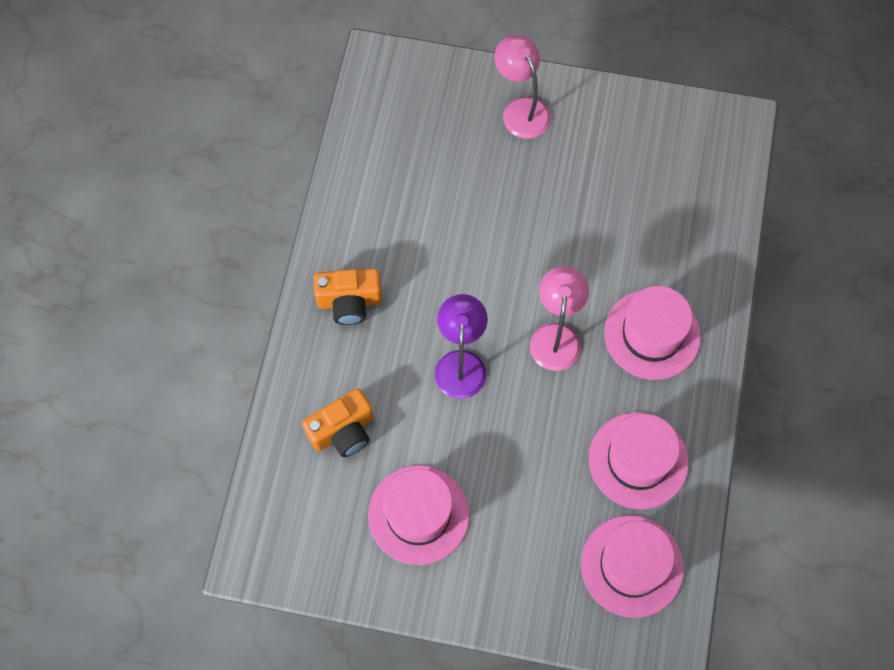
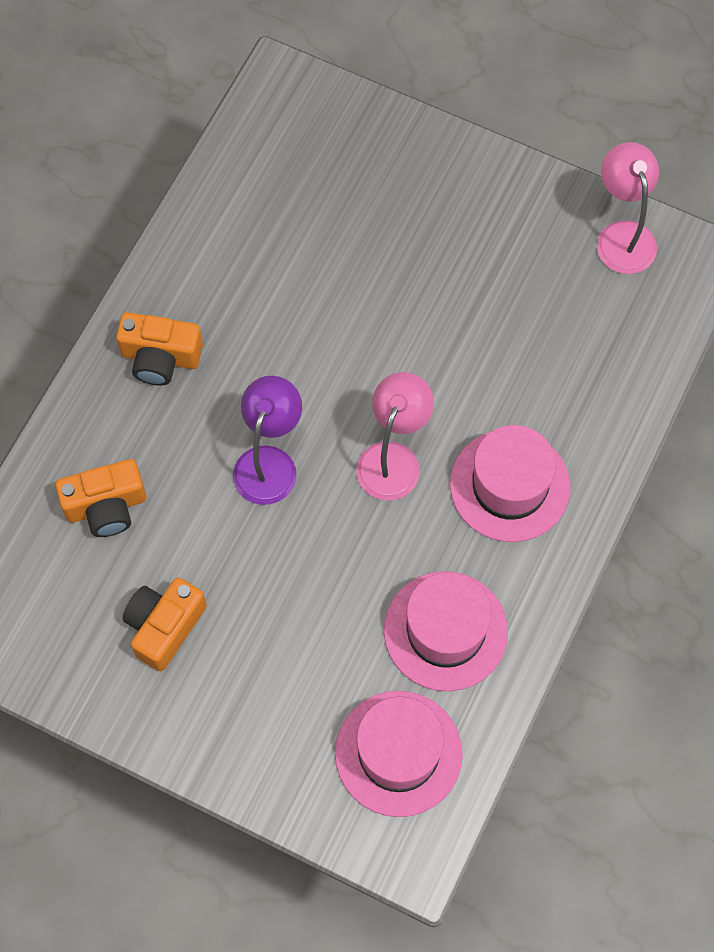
camera: 15 degrees right, 0 degrees up
pink hat [368,465,470,565] -> orange camera [123,578,207,671]
pink lamp [494,35,551,139] -> pink lamp moved to [597,142,659,274]

